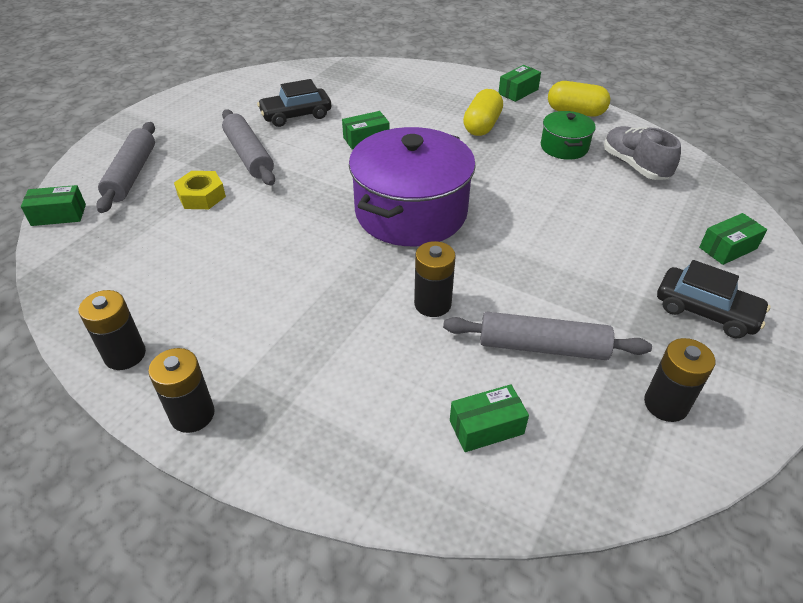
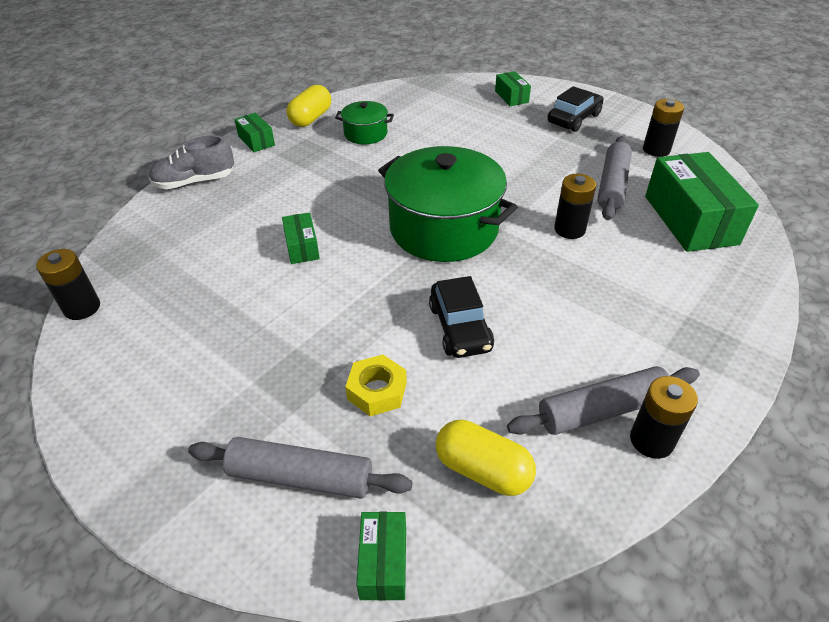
camera: 80 degrees left, 0 degrees up
black battery [148,348,215,433] -> black battery moved to [36,249,100,320]
grey rolling pin [222,109,275,186] -> grey rolling pin moved to [507,366,700,435]
black car [257,79,331,127] -> black car moved to [429,276,494,358]
purple pot [349,127,476,246] -> green pot [378,146,517,262]
green box [450,384,529,452] -> green box [645,152,759,252], size x2.05
yellow capsule [463,89,503,136] -> yellow capsule moved to [436,420,536,496]
grey shoe [604,126,681,180] -> grey shoe moved to [149,135,234,189]

